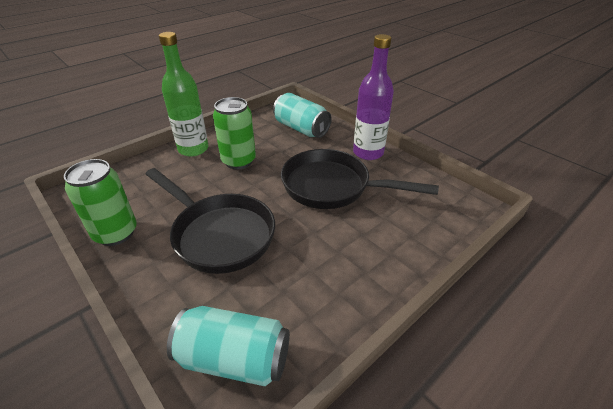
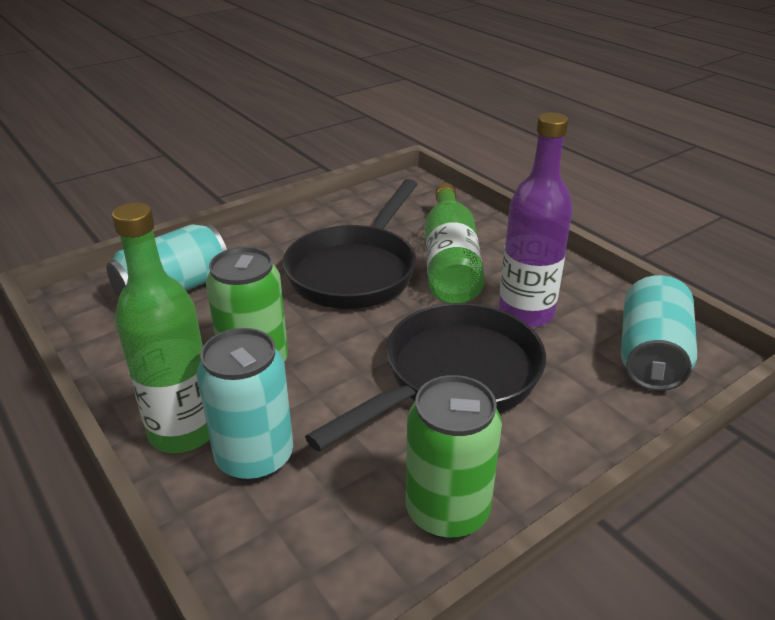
camera: 85 degrees left, 5 degrees down
purple bottle [353,34,394,160] -> purple bottle moved to [498,112,573,327]
none -> turquoise can [197,328,293,482]
none -> green bottle [425,183,485,304]

